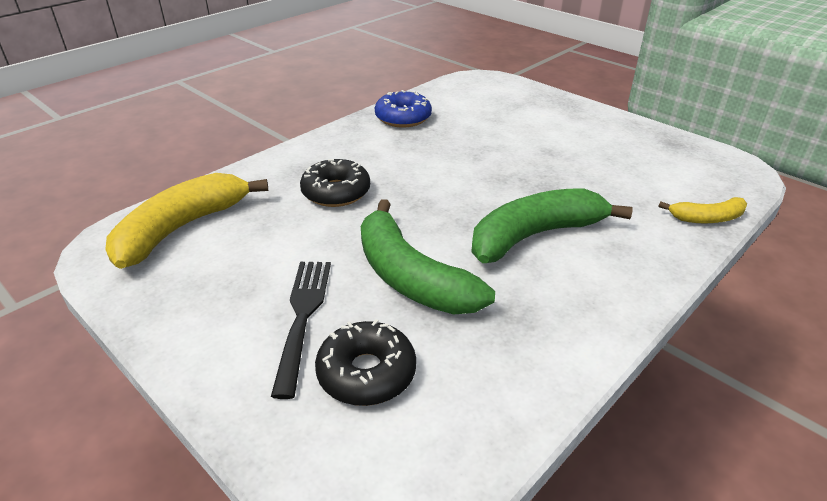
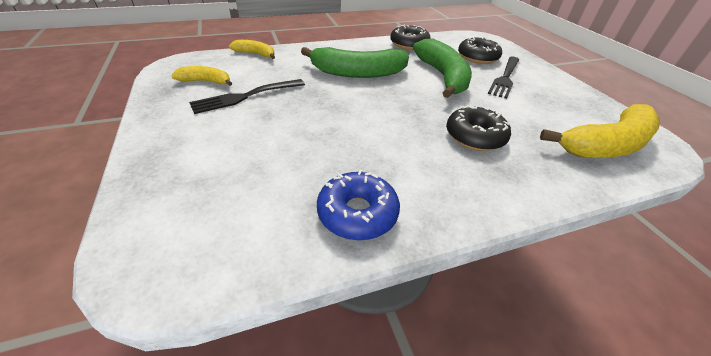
camera: 155 degrees left, 5 degrees up
none -> yellow banana [171,66,232,86]
none -> black fork [189,79,305,114]
none -> black donut [390,25,431,50]

